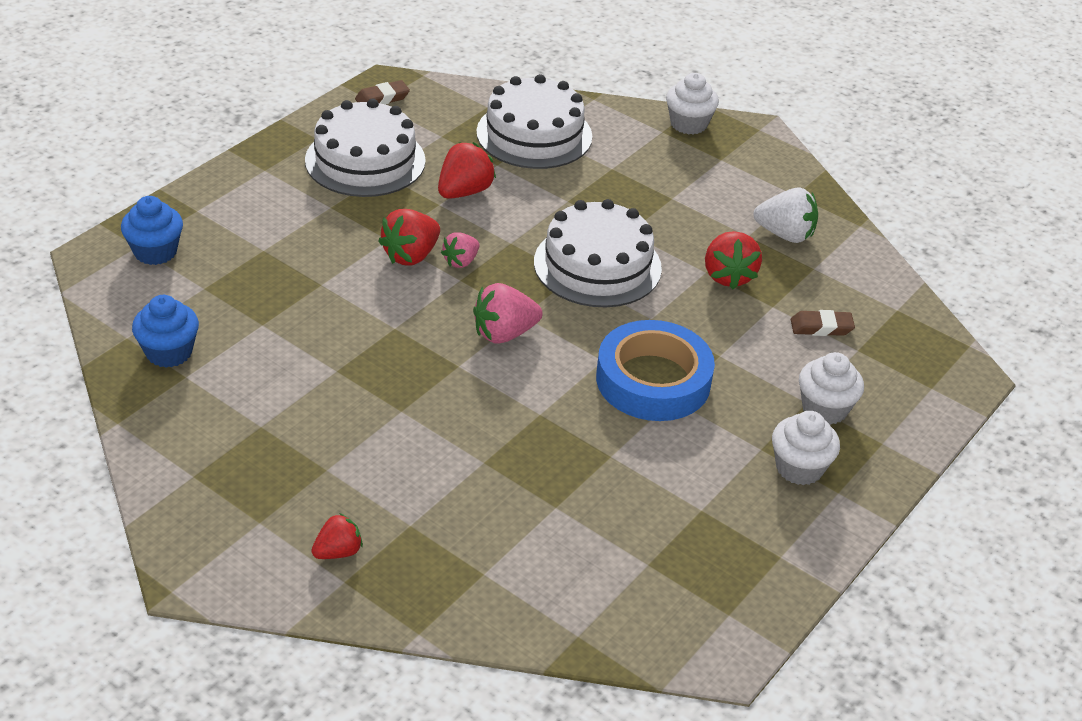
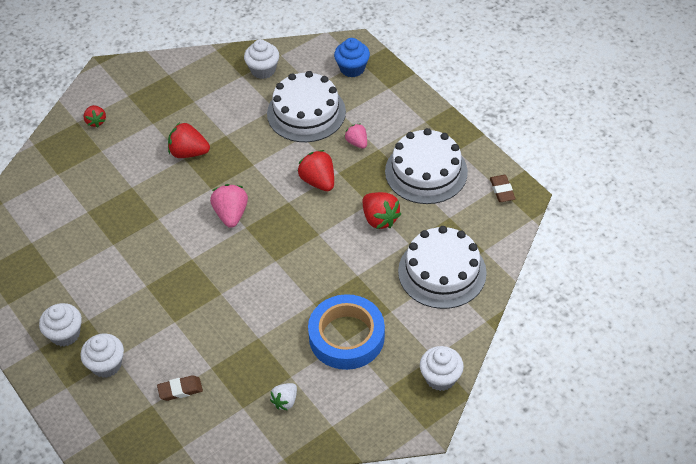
camera: 110 degrees right, 10 degrees up
blue cupcake [132,295,199,368] -> white cupcake [244,39,279,79]
pink strawberry [441,232,480,268] -> pink strawberry moved to [344,123,367,149]
white cake [534,199,662,307] -> white cake moved to [267,71,346,142]
blue tape [596,320,715,421] -> blue tape moved to [308,294,385,370]
red strawberry [705,231,762,289] -> red strawberry moved to [168,122,210,158]
white strawberry [753,188,818,243] -> white strawberry [270,383,297,411], size x0.63
brown eraser [791,310,855,336] -> brown eraser turned 60 degrees clockwise [157,375,203,401]

